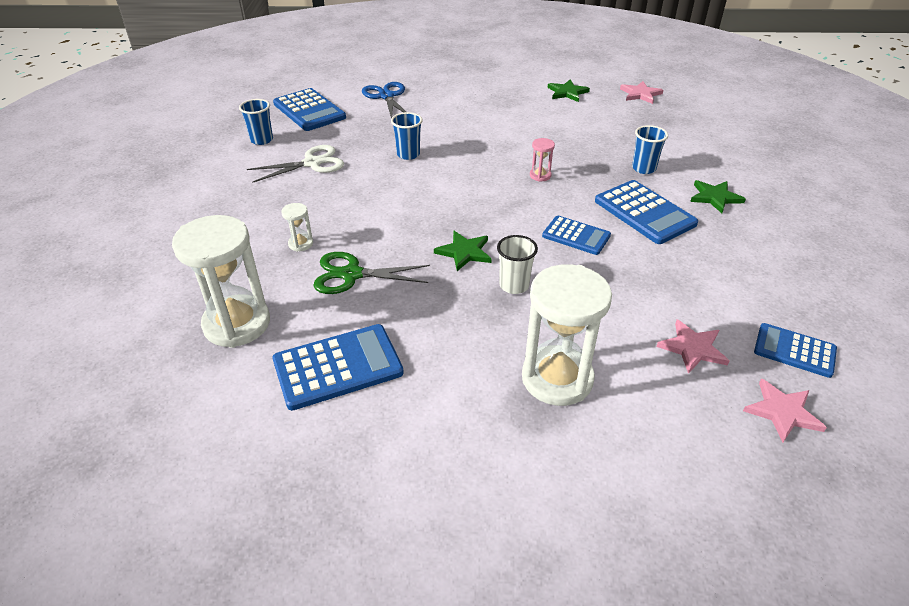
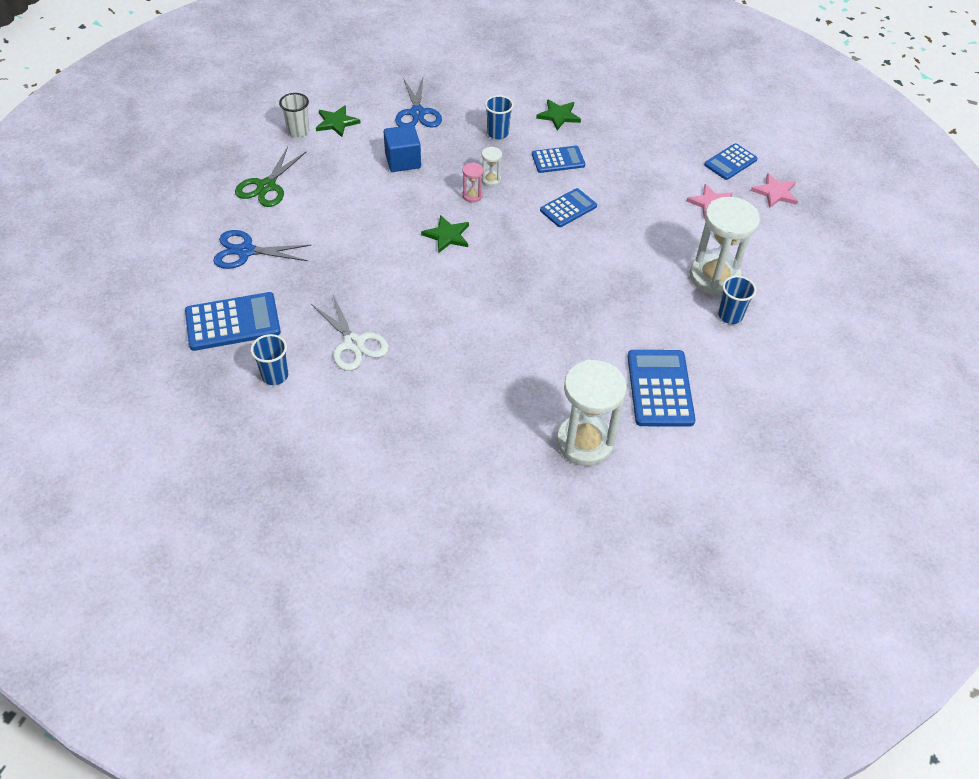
camera: 70 degrees left, 10 degrees up
white scissors [247,145,344,183] -> white scissors turned 150 degrees clockwise [311,295,389,371]
white hourglass [281,203,313,252] -> white hourglass moved to [482,147,502,186]
green scissors [313,252,430,294] -> green scissors moved to [235,147,307,207]
blue cup [391,112,423,160] -> blue cup moved to [718,275,757,324]
green star [434,231,492,271] -> green star moved to [421,215,469,253]
white cup [497,235,538,294] -> white cup moved to [279,93,309,137]
blue calculator [595,180,698,244] -> blue calculator [532,146,585,173], size x0.64
pink star [620,81,663,104] -> none
none -> blue cube [384,125,421,172]
none -> blue scissors [395,78,442,128]

